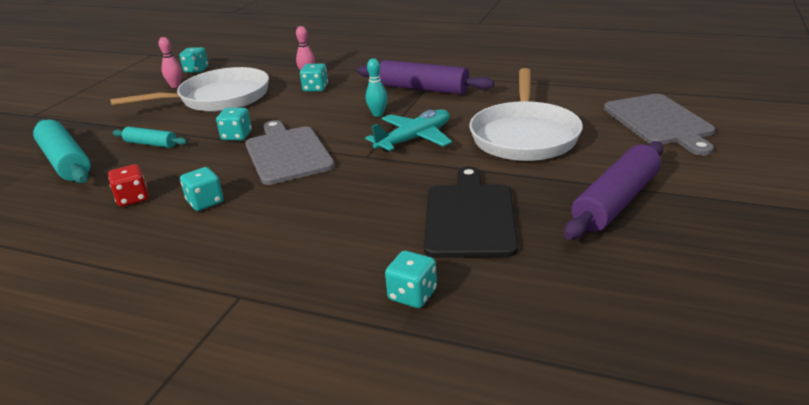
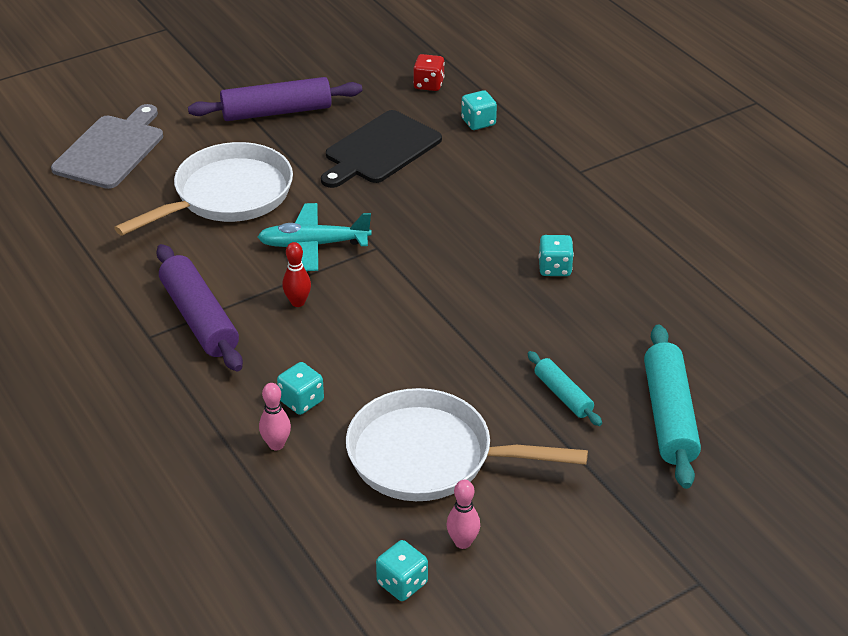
camera: 145 degrees left, 10 degrees up
red dice [108,164,149,207] -> red dice moved to [413,54,445,91]
turquoise dice [216,108,252,140] -> none
grey cutting board [245,120,335,185] -> none
turquoise bowling pin [366,58,388,117] -> red bowling pin [282,242,311,307]

